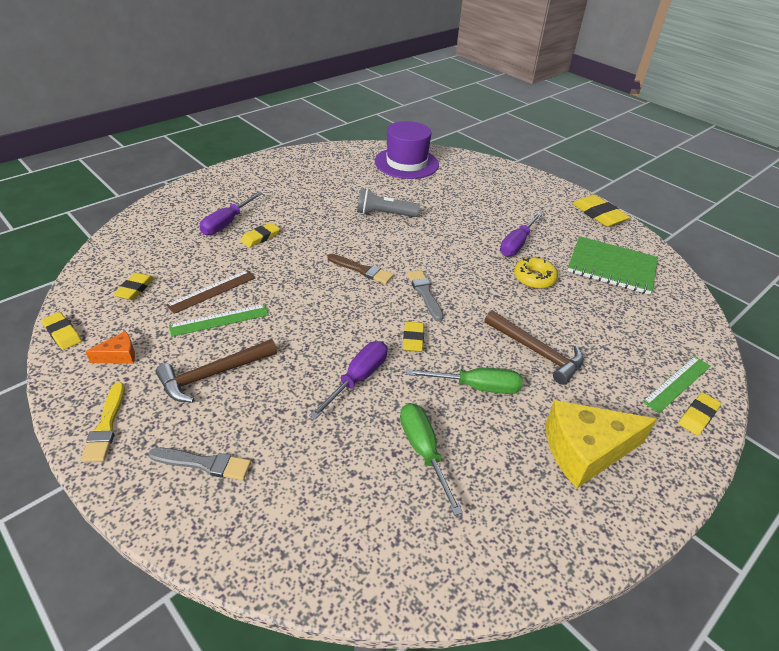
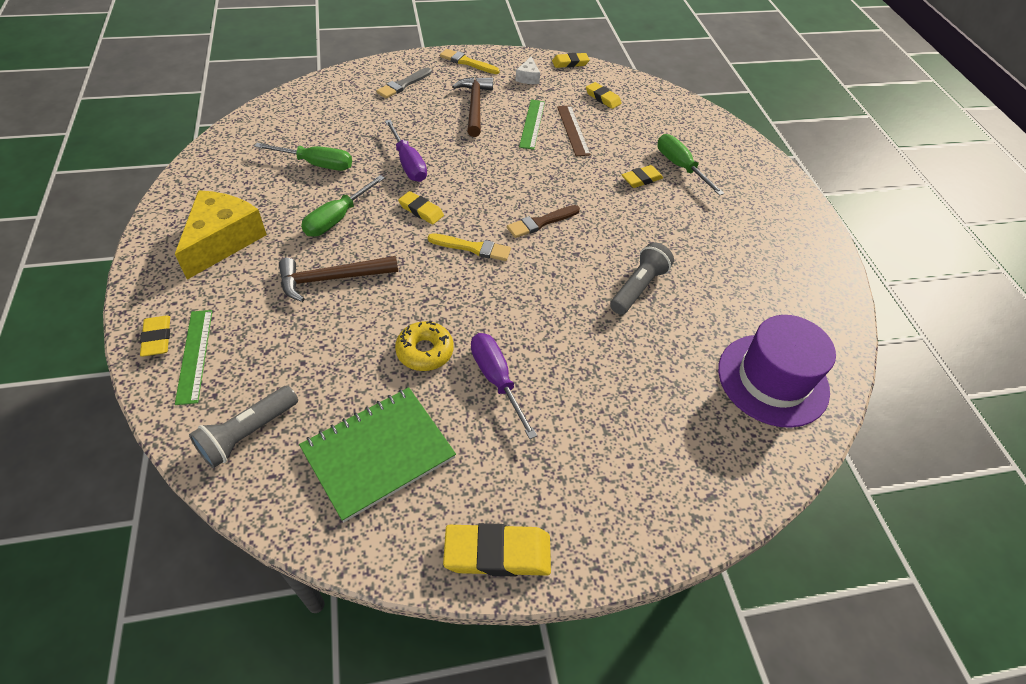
camera: 120 degrees right, 10 degrees up
orange cheese [85,331,135,364] -> white cheese [515,57,540,84]
purple screwdriver [199,191,263,235] -> green screwdriver [657,134,725,196]
yellow eraser [241,222,280,248] -> yellow eraser turned 75 degrees clockwise [622,165,663,188]
grey brush [407,270,444,321] -> yellow brush [428,233,511,261]
none -> grey flashlight [189,386,298,468]

